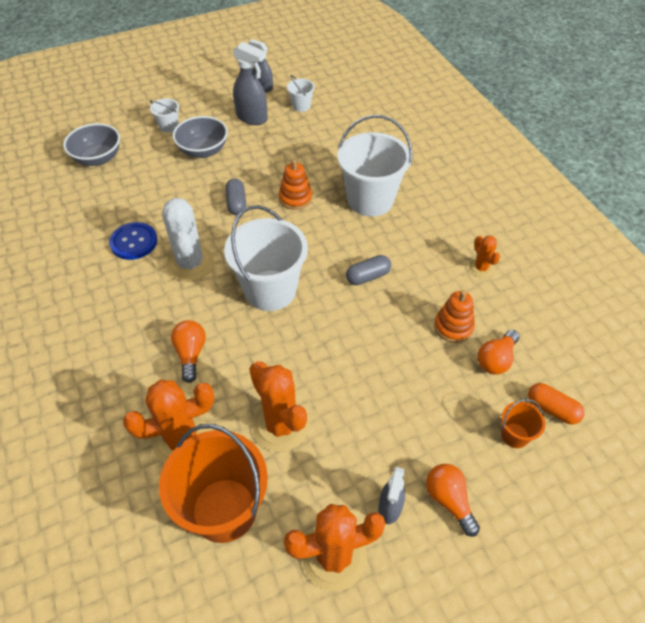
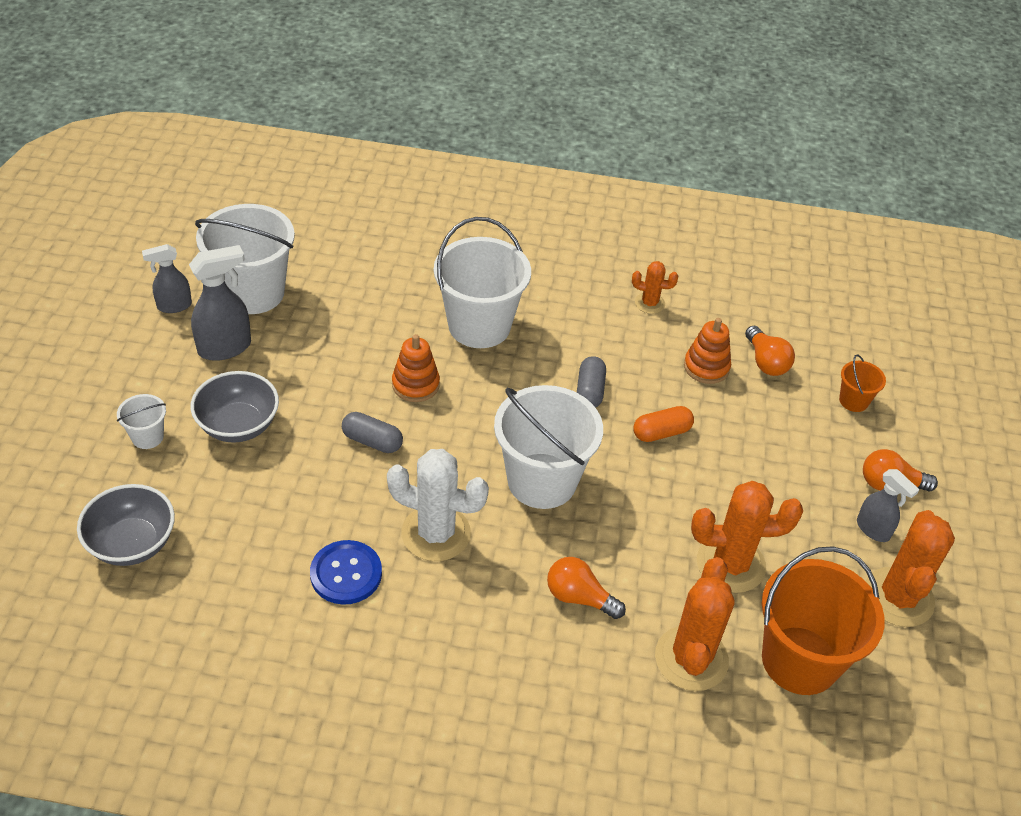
camera: 60 degrees left, 5 degrees down
white bucket [287,75,315,112] -> white bucket [195,204,295,314], size x2.21
orange capsule [528,383,585,424] -> orange capsule moved to [633,406,694,442]

